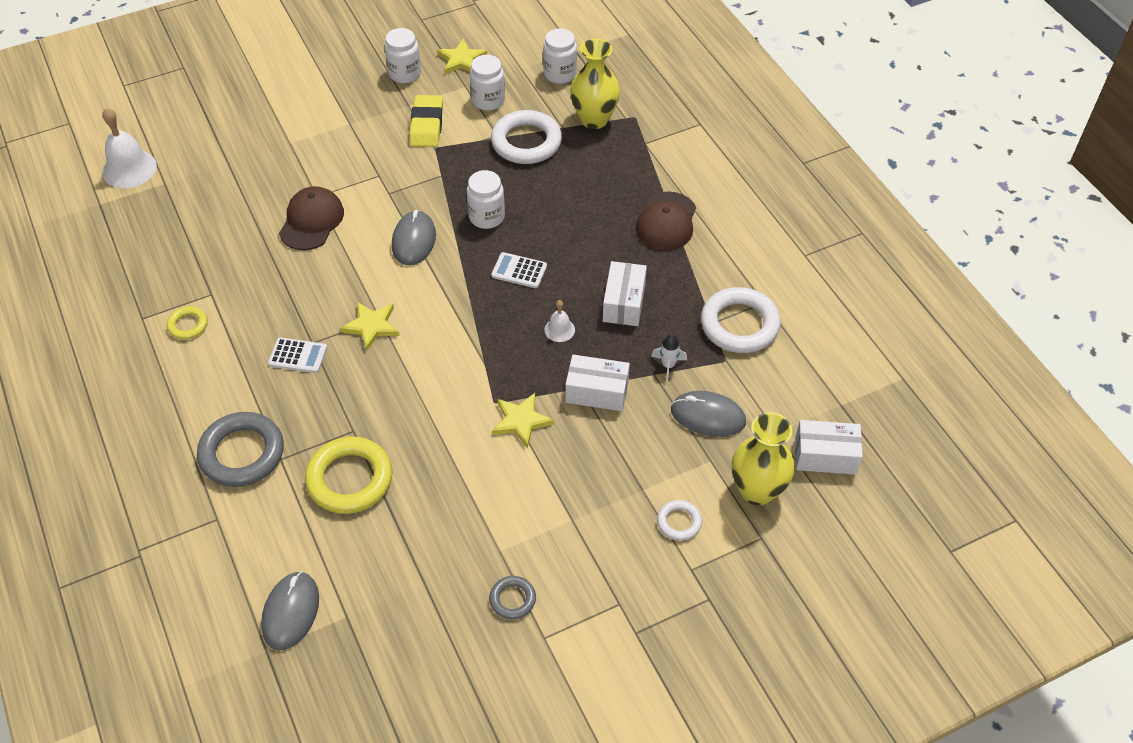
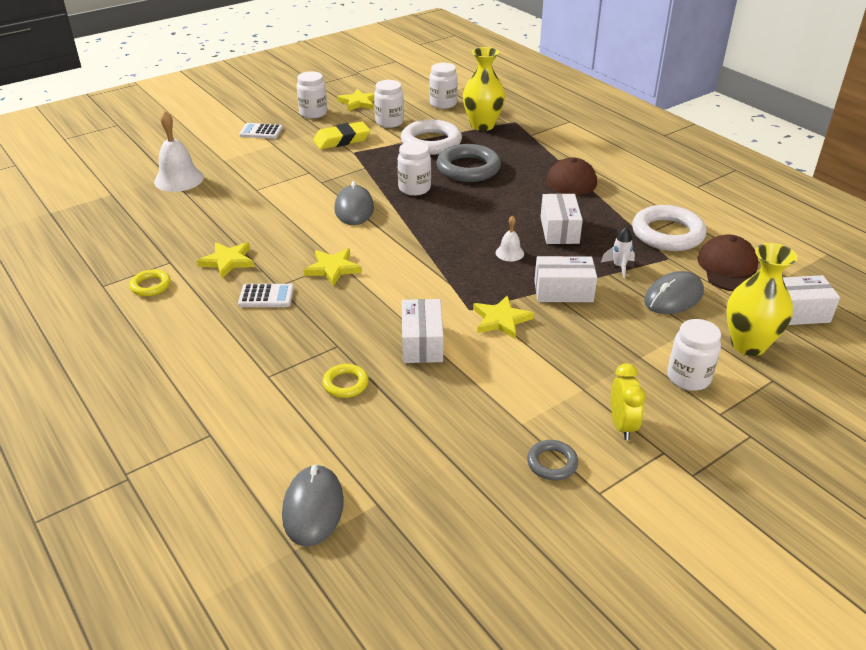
camera: 10 degrees left, 15 degrees down
white bell [102,108,157,188] -> white bell moved to [154,110,204,192]
grey ring [197,412,284,487] -> grey ring moved to [436,144,501,182]
brown cap [279,186,344,250] -> brown cap moved to [698,235,758,291]
yellow ring [305,437,393,514] -> yellow ring [322,364,369,398], size x0.51
yellow eraser [410,95,443,147] -> yellow eraser turned 75 degrees clockwise [313,122,371,149]
white calculator [491,252,547,288] -> white calculator moved to [239,123,283,139]
white ring [657,500,702,541] -> white jar [667,319,721,391]
grey mouse [671,391,746,437] -> grey mouse turned 45 degrees counterclockwise [644,271,704,314]
none -> yellow star [197,242,255,278]
none -> white box [402,299,443,363]
none -> yellow clock [611,363,646,440]

